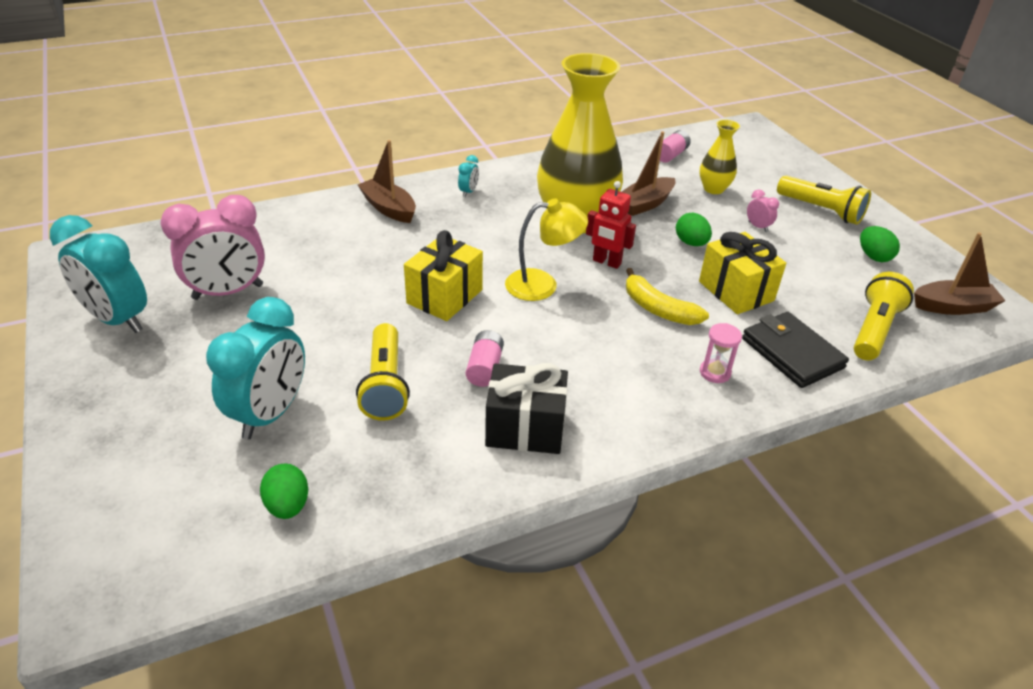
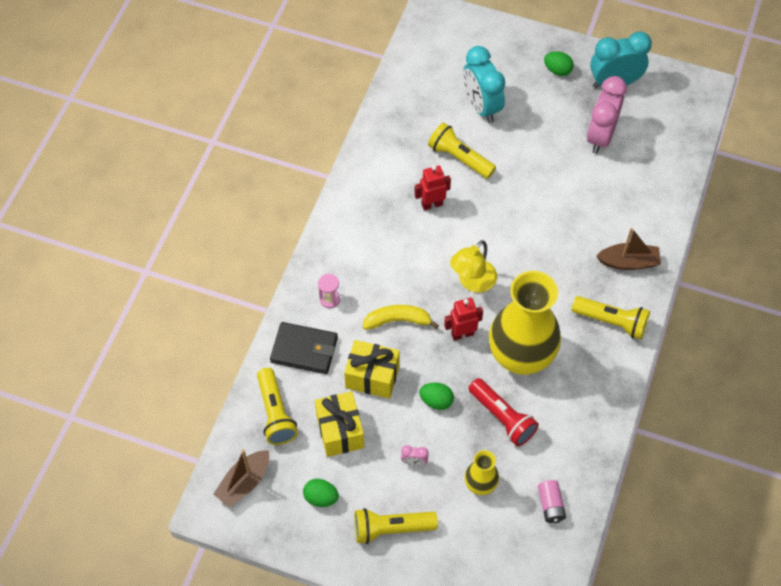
camera: 135 degrees right, 20 degrees up
green egg [260,464,308,519] -> green egg moved to [544,51,574,76]
yellow gift [404,230,483,321] -> yellow gift moved to [315,391,364,457]
turquoise clock [458,155,479,197] -> yellow flashlight [572,296,650,340]
pink battery [466,330,504,387] -> red robot [414,165,451,210]
black gift [485,363,568,454] -> none
brown boat [622,131,676,216] -> red flashlight [469,378,539,446]

